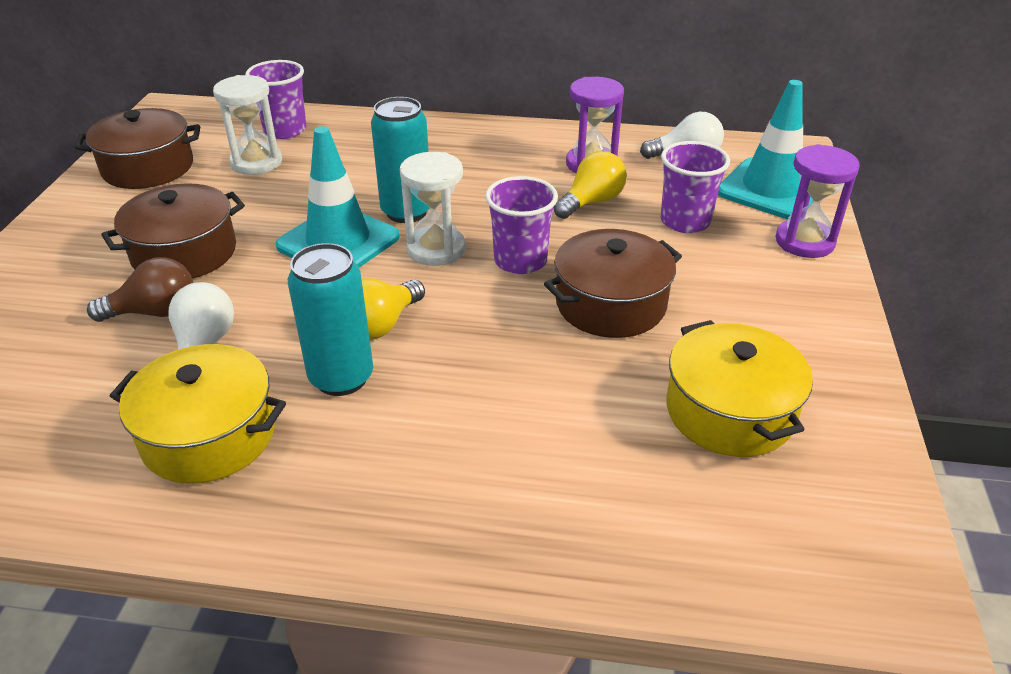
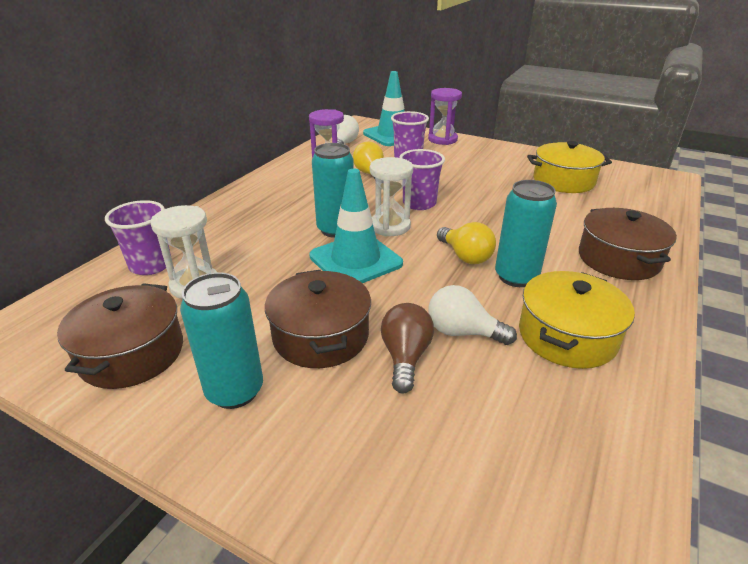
camera: 70 degrees left, 5 degrees down
brown pot [544,229,682,338] -> brown pot moved to [579,208,677,280]
none -> turquoise can [180,273,263,409]

